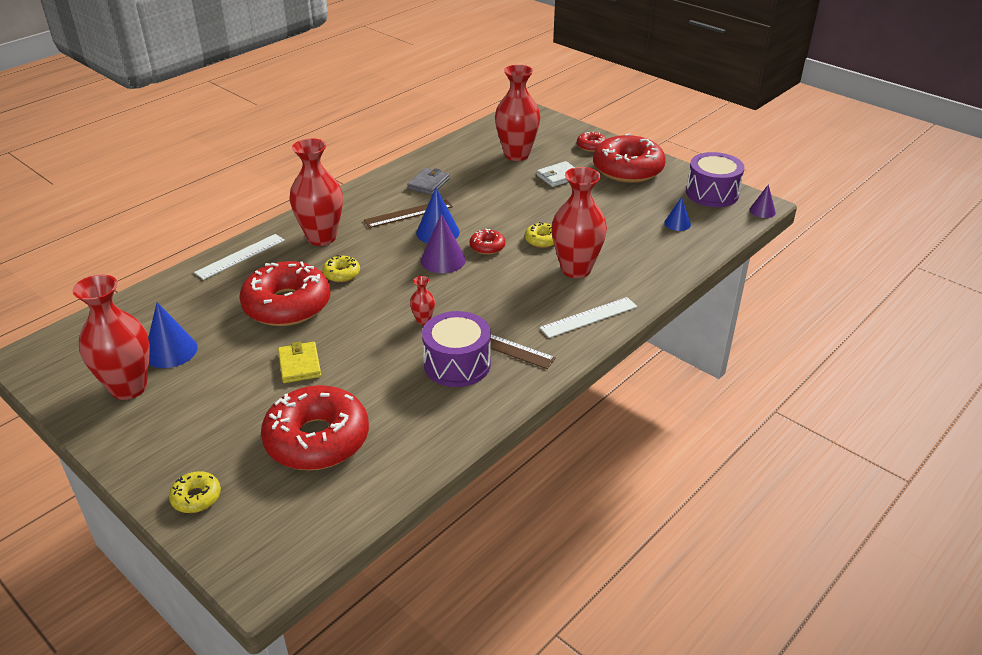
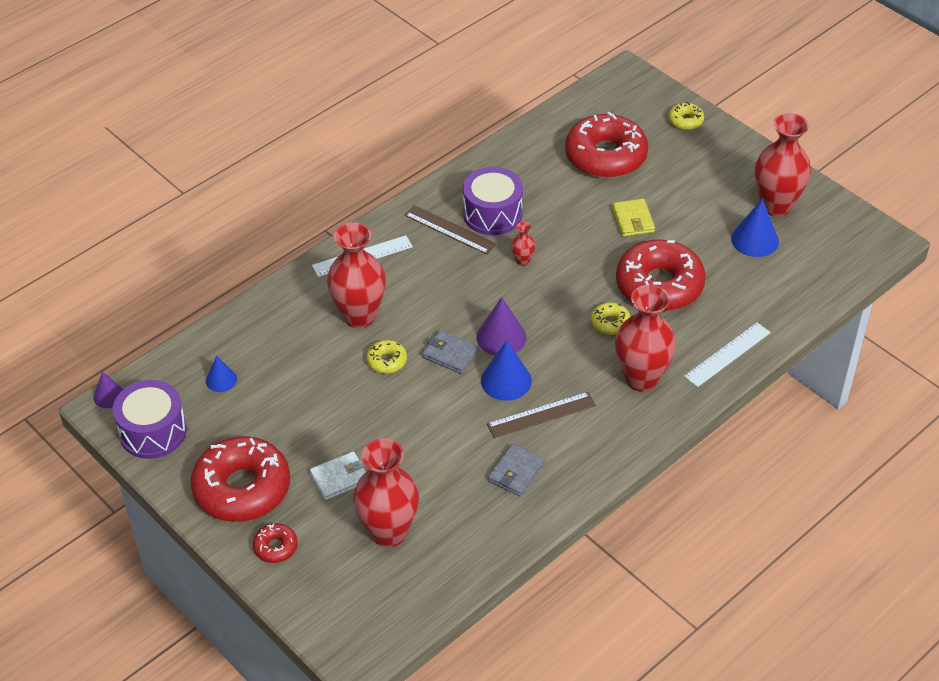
camera: 175 degrees left, 10 degrees up
red donut [470,229,505,255] -> grey wallet [422,330,479,374]

